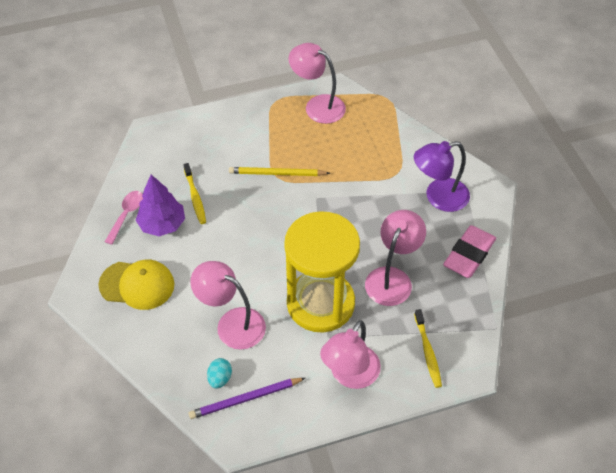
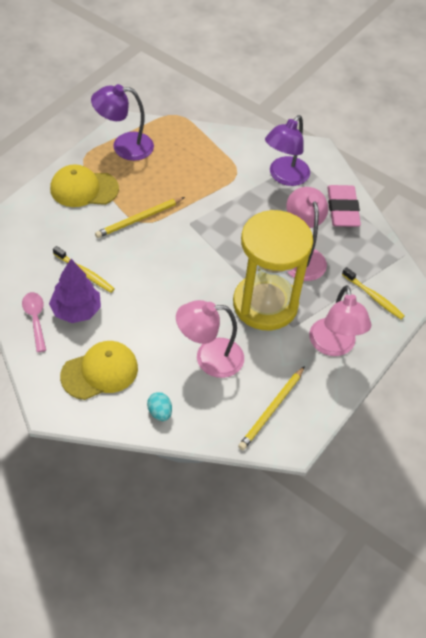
camera: 40 degrees left, 0 degrees up
purple pencil [188,378,305,419] -> yellow pencil [238,366,305,450]
turquoise egg [207,358,232,388] -> turquoise egg moved to [147,392,172,421]
pink lamp [288,43,346,124] -> purple lamp [91,84,154,161]
none -> yellow cap [50,164,119,207]

